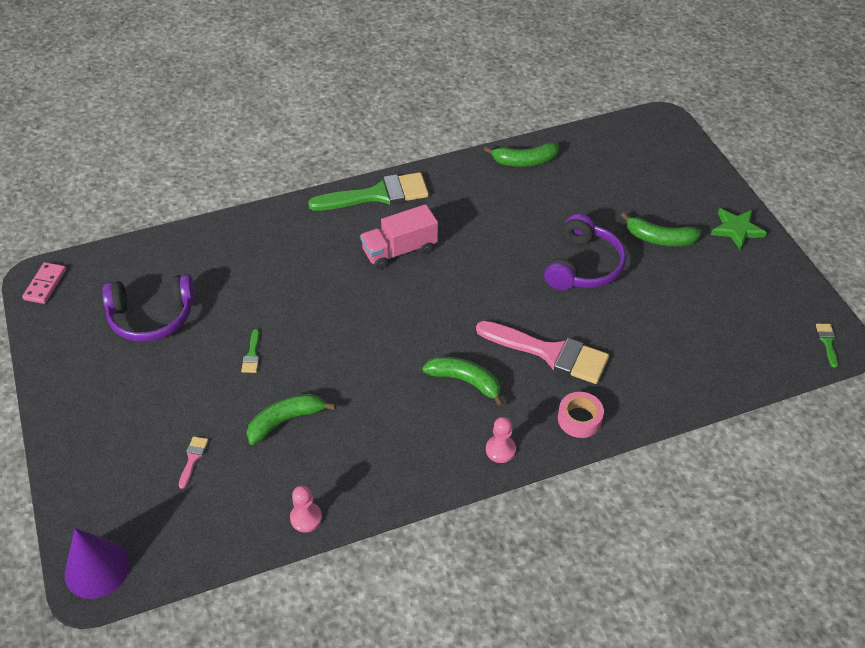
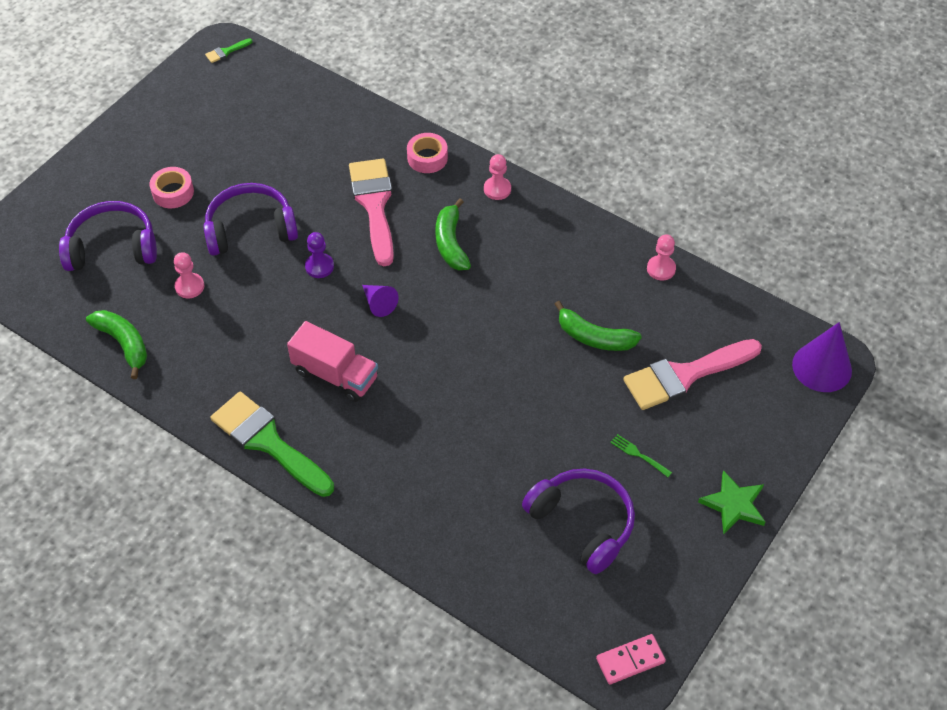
camera: 125 degrees left, 5 degrees up
pink brush [179,436,208,489] -> pink brush [623,339,762,410], size x2.49
green brush [241,329,259,373] -> none
green banana [621,212,701,246] -> pink tape [149,167,194,208]
green star [711,208,767,250] -> green star moved to [698,470,765,534]
none -> purple headphones [59,201,157,271]
none -> pink pawn [174,252,204,298]
none -> purple pawn [305,232,334,278]
none -> purple cone [362,285,399,317]
none -> green fork [610,434,672,477]

